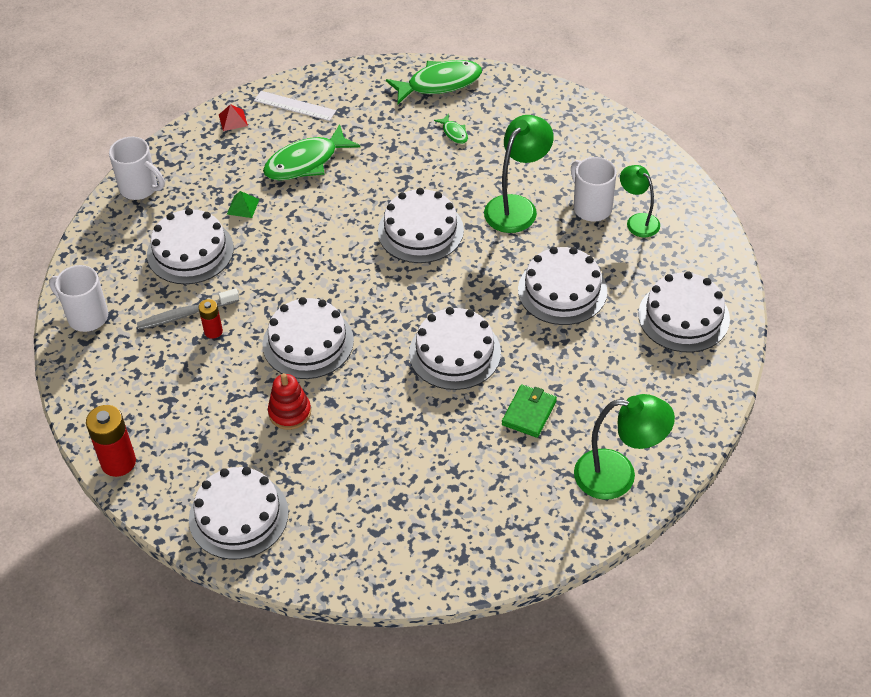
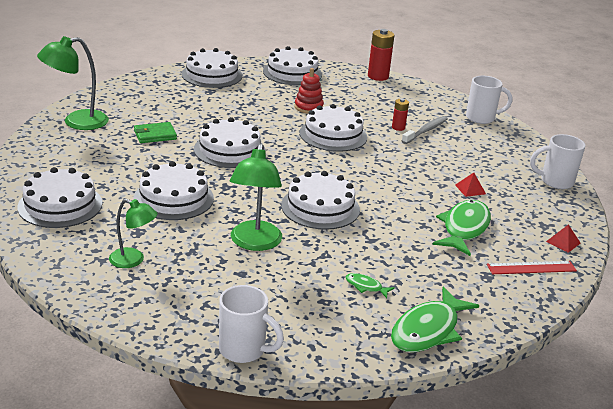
camera: 145 degrees right, 20 degrees down
white cake [147,208,234,284] -> white cake moved to [181,48,243,88]
green pyramid [227,191,259,218] -> red pyramid [455,173,486,197]
white ruler [254,91,336,121] -> red ruler [487,261,577,274]
green wallet [502,384,557,438] -> green wallet turned 75 degrees clockwise [134,122,177,143]
white mug [571,157,617,221] -> white mug moved to [219,285,284,363]

